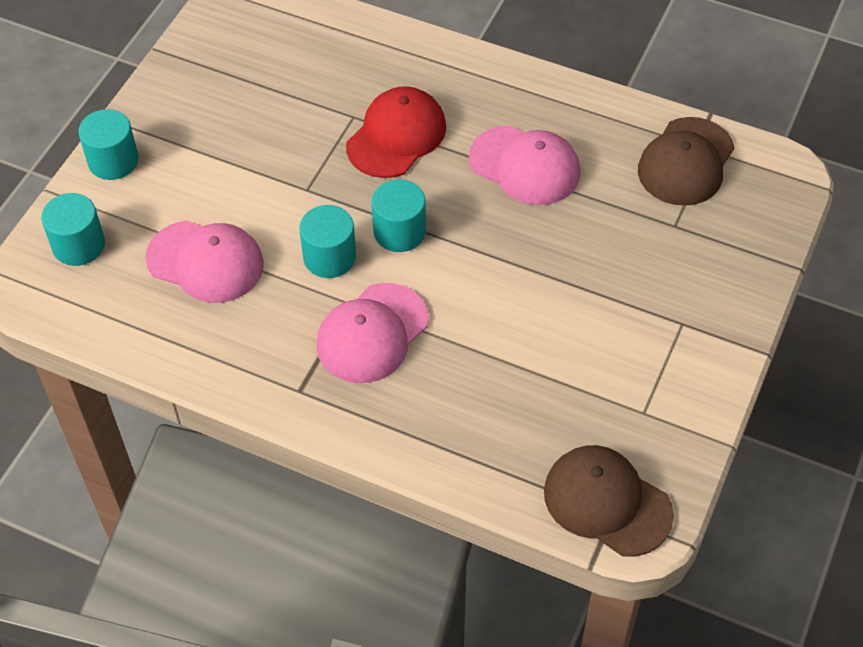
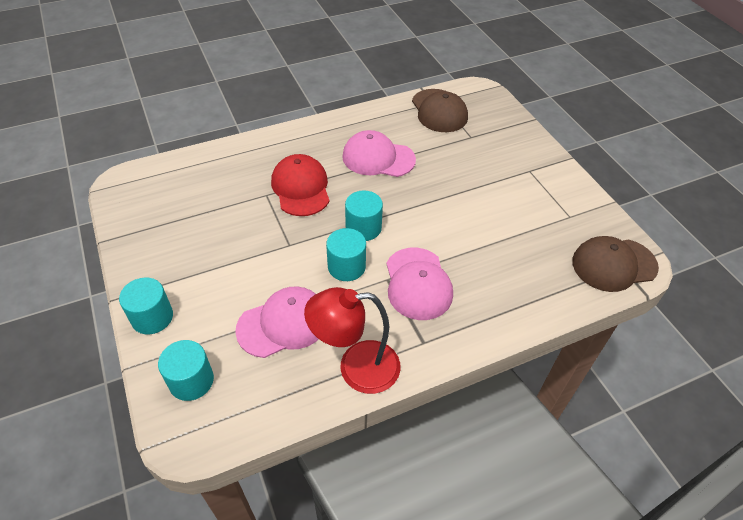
camera: 50 degrees left, 5 degrees down
pink cap [469,125,581,205] -> pink cap turned 150 degrees counterclockwise [342,130,416,177]
none -> red lamp [304,287,400,394]

